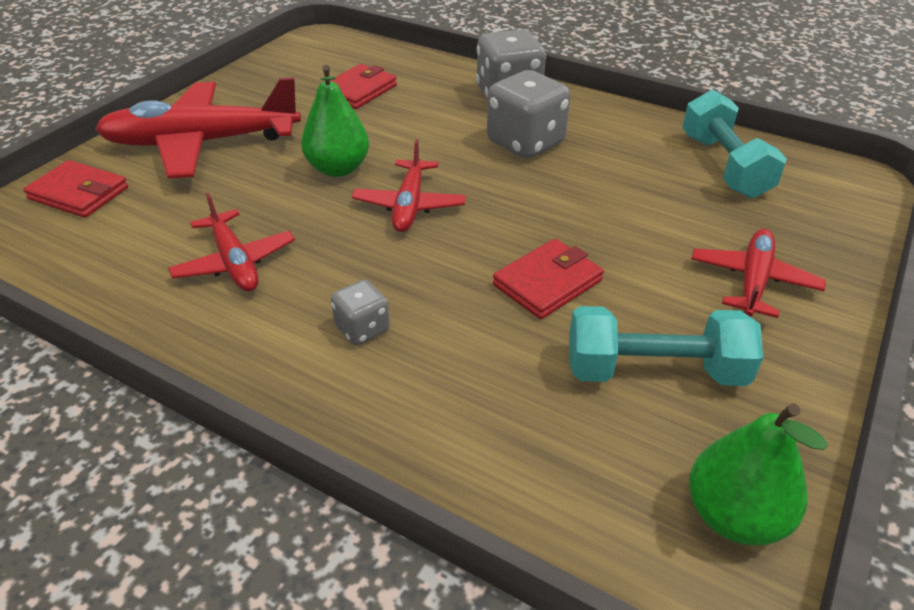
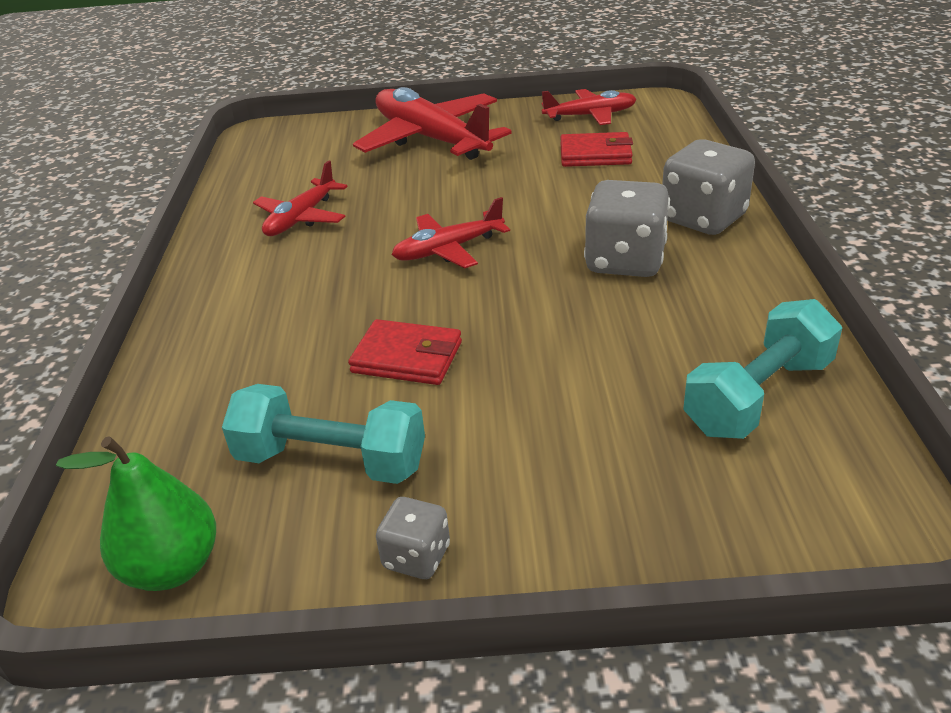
camera: 60 degrees right, 5 degrees down
red wallet [23,160,128,218] -> none
green pear [301,65,369,177] -> none
grey dice [331,280,390,345] -> grey dice moved to [376,497,450,579]
turquoise dumbbell [569,306,763,386] -> turquoise dumbbell turned 45 degrees counterclockwise [222,384,425,484]
red plane [691,229,826,318] -> red plane moved to [541,89,637,125]

